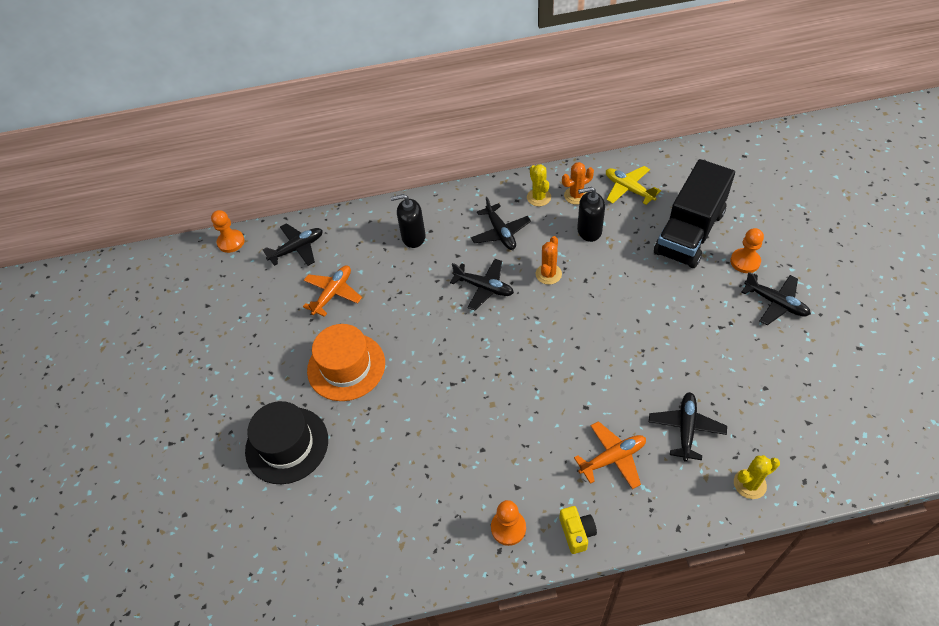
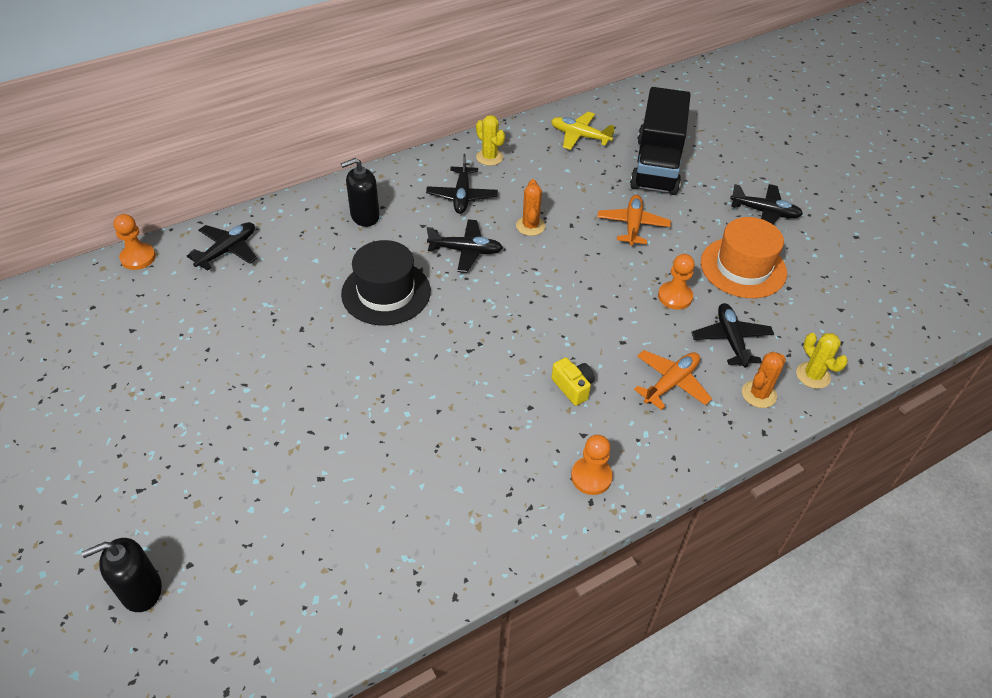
camera: 25 degrees left, 5 degrees down
black hat [245,401,328,484] -> black hat moved to [341,240,431,325]
orange plane [303,266,362,317] -> orange plane moved to [597,195,671,246]
orange hat [307,324,385,401] -> orange hat moved to [701,217,787,298]
black plane [471,197,531,250] -> black plane turned 45 degrees clockwise [426,154,498,214]
yellow camera [559,506,597,554] -> yellow camera moved to [551,358,595,406]
orange cactus [562,162,594,205] -> orange cactus moved to [742,352,786,408]
black soap dispenser [577,187,605,242] -> black soap dispenser moved to [82,538,162,612]
orange pawn [730,228,764,273] -> orange pawn moved to [658,254,695,310]
yellow cactus [734,455,780,499] -> yellow cactus turned 75 degrees counterclockwise [796,333,848,389]

